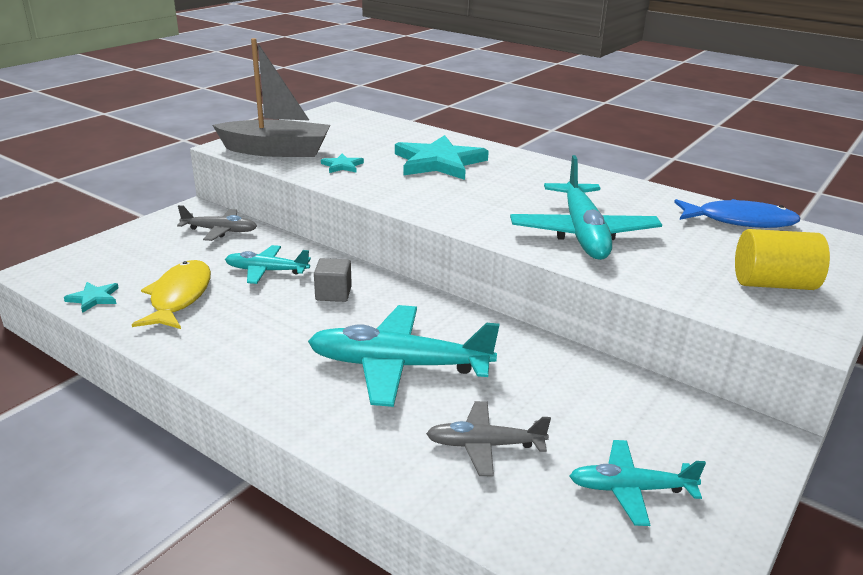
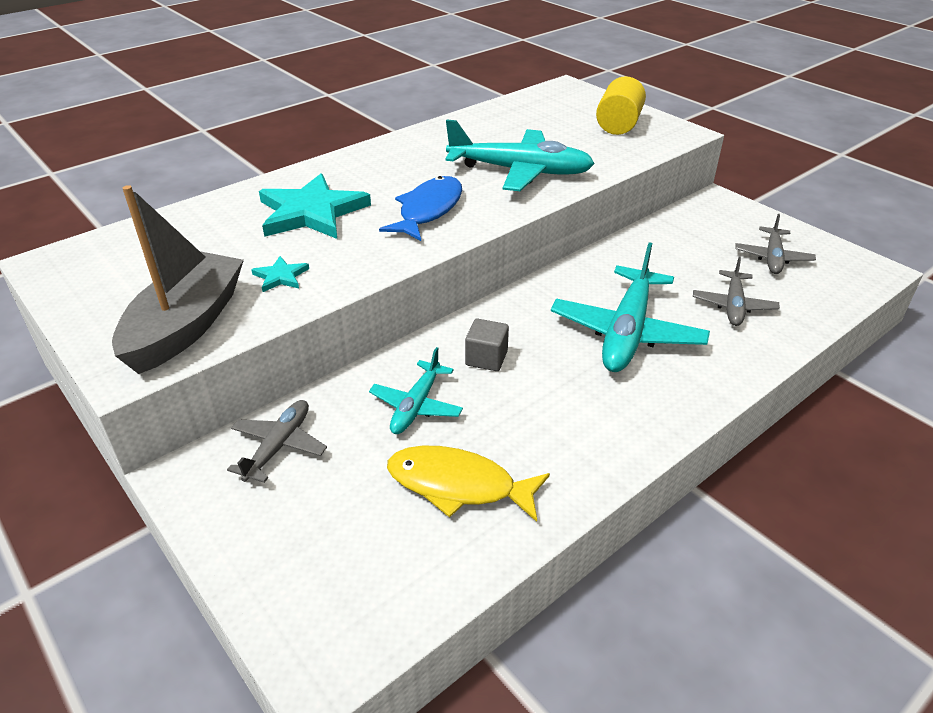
camera: 75 degrees left, 10 degrees up
turquoise star [64,282,119,313] -> none
turquoise plane [569,440,706,526] -> grey plane [735,214,816,274]
blue fish [674,199,800,228] -> blue fish moved to [379,176,462,241]

